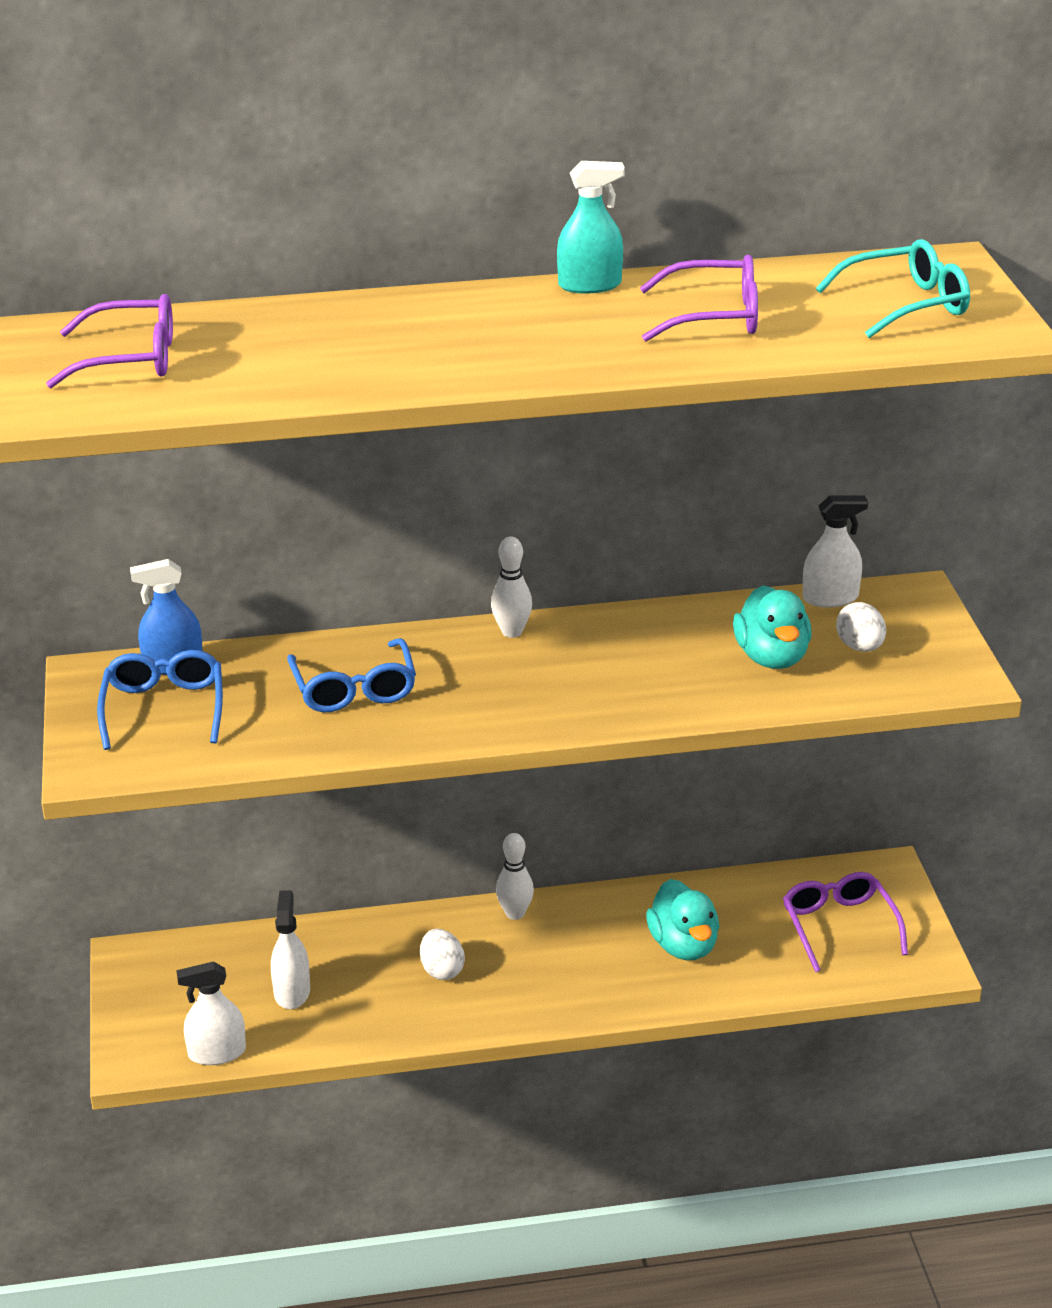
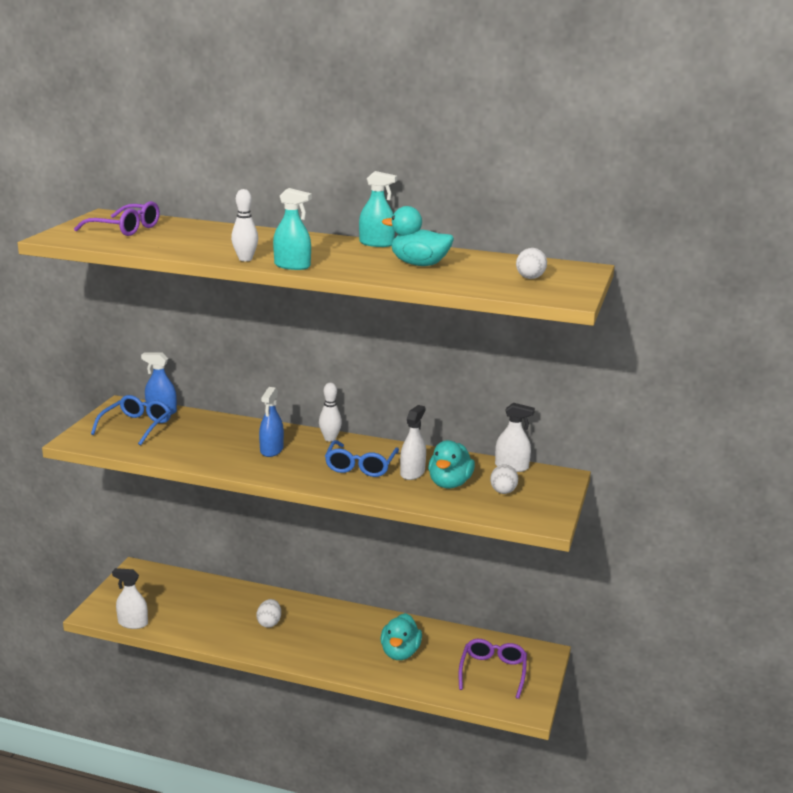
camera: 25 degrees right, 10 degrees down
white spray bottle [271,890,310,1009] -> white spray bottle moved to [400,405,426,480]
blue glasses [287,638,416,712] -> blue glasses moved to [325,440,399,477]
white bowling pin [496,833,534,920] -> white bowling pin moved to [231,189,258,261]
purple glasses [640,255,758,341] -> turquoise duck [382,206,454,266]
turquoise glasses [816,239,970,338] -> white egg [516,248,547,279]
none -> blue spray bottle [259,387,284,457]
none -> turquoise spray bottle [273,188,312,270]

